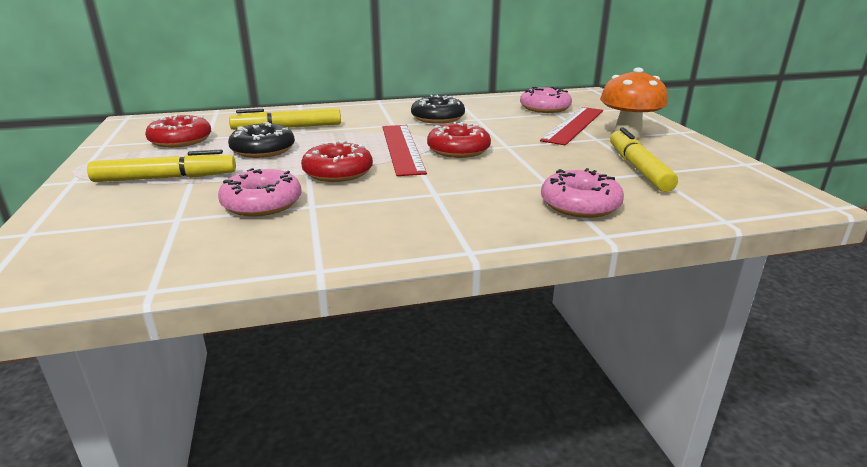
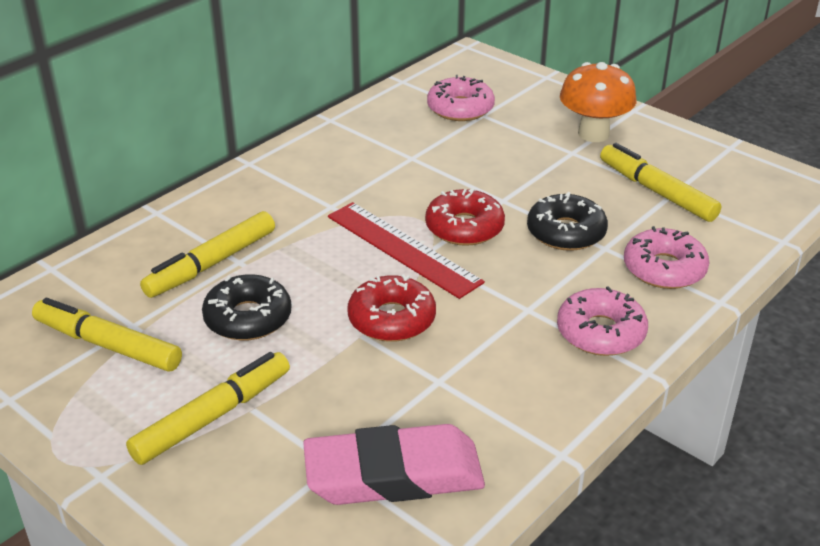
camera: 35 degrees left, 10 degrees up
red donut [145,114,211,148] -> yellow marker [32,298,182,372]
pink donut [218,168,302,217] -> pink donut moved to [557,286,648,356]
black donut [411,95,465,124] -> black donut moved to [527,192,608,251]
red ruler [540,107,603,145] -> none
none -> pink eraser [303,424,485,505]

